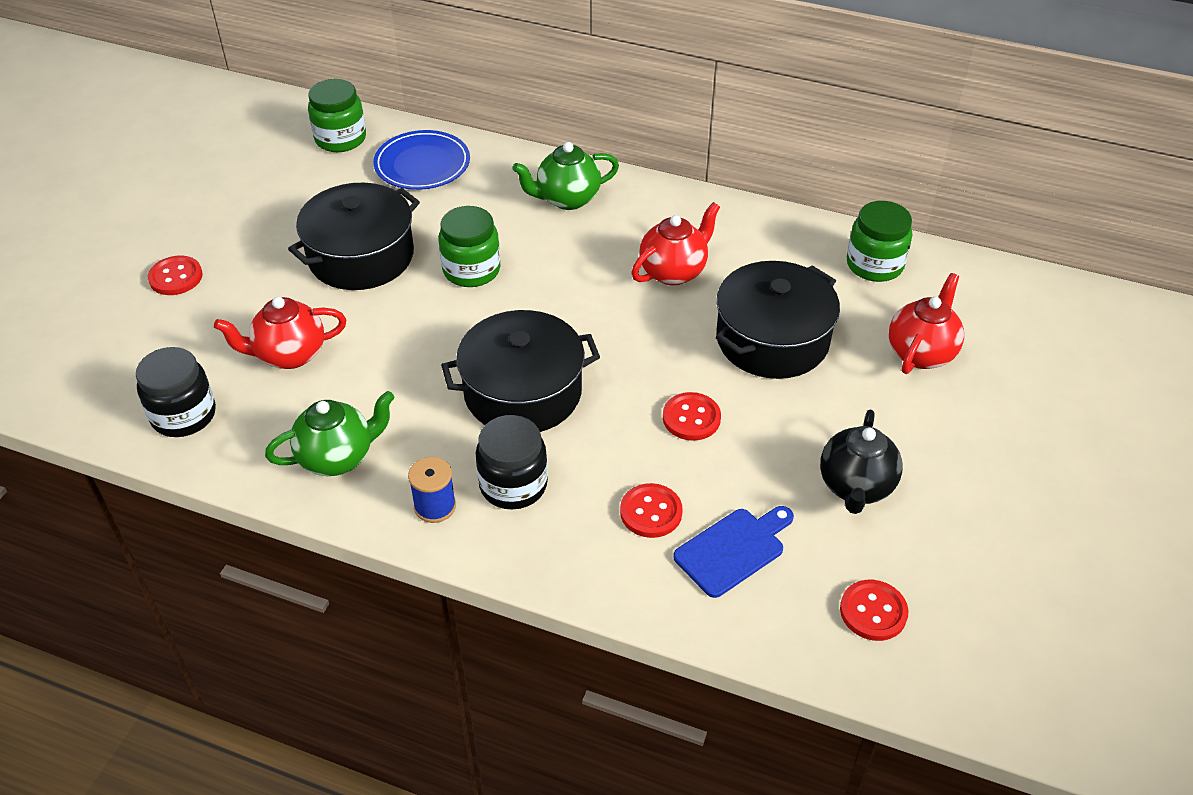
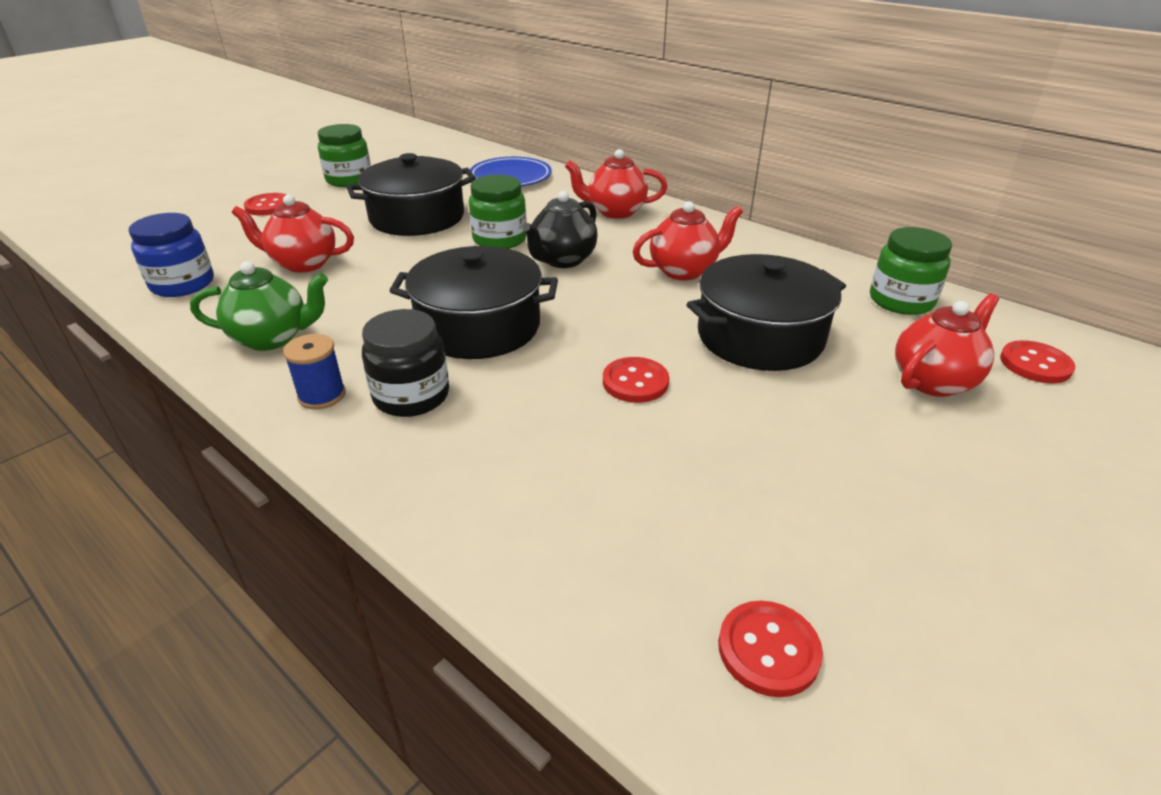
camera: 20 degrees right, 10 degrees down
black jar [136,347,216,437] -> blue jar [128,213,214,297]
green jar [308,79,366,152] -> green jar moved to [318,124,371,187]
green teapot [512,142,619,210] -> red teapot [565,149,667,219]
red button [620,483,683,538] -> red button moved to [1000,340,1075,384]
blue cutting board [673,506,794,598] -> none
black teapot [820,410,903,514] -> black teapot moved to [523,191,598,268]

